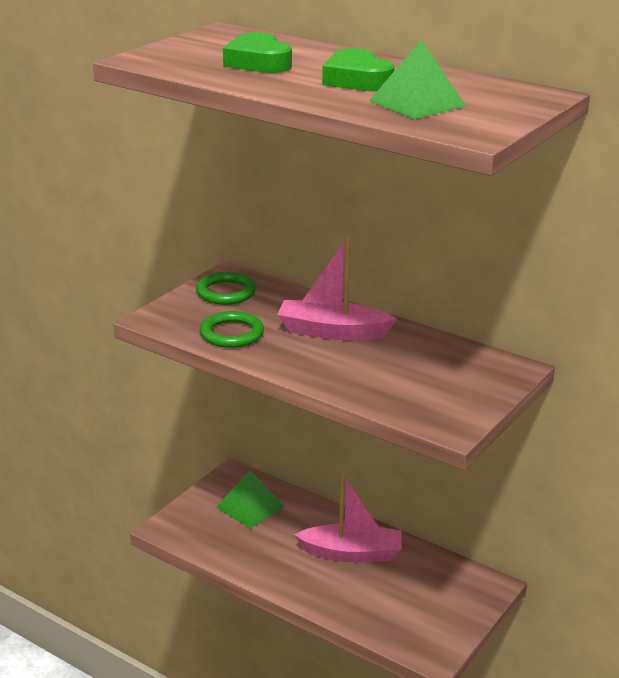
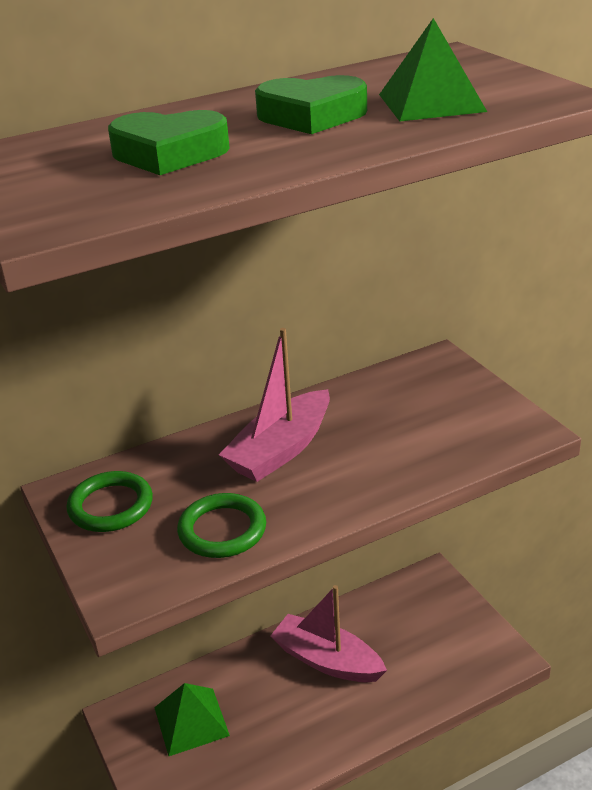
camera: 60 degrees left, 5 degrees up
pink boat [294,474,402,562] -> pink boat turned 90 degrees counterclockwise [270,585,387,682]

